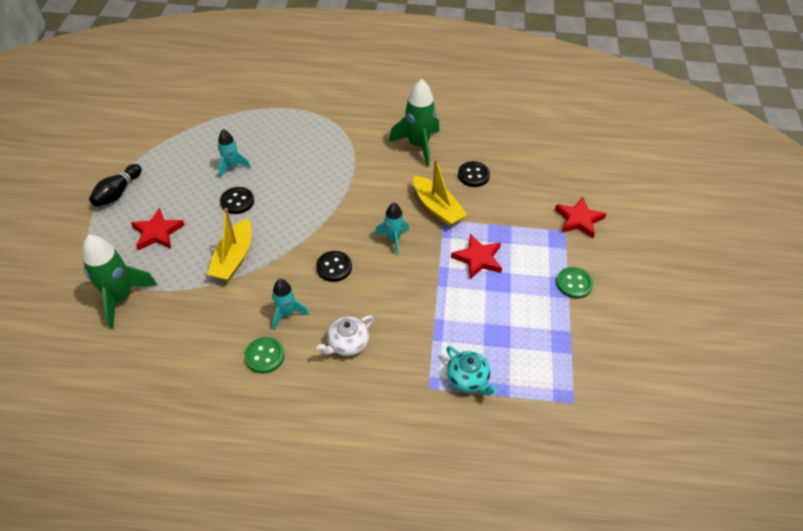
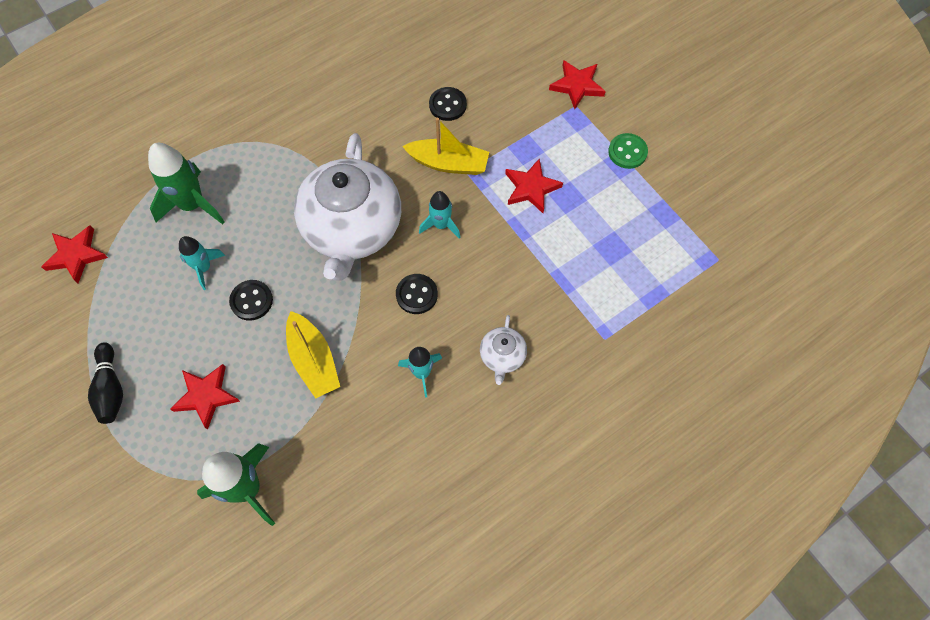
camera: 40 degrees left, 15 degrees up
green button [244,337,284,374] -> none
green rocket [389,79,440,167] -> green rocket moved to [148,143,225,224]
turquoise teapot [446,346,498,396] -> none
none -> red star [41,225,108,283]
none -> white teapot [294,133,401,281]

